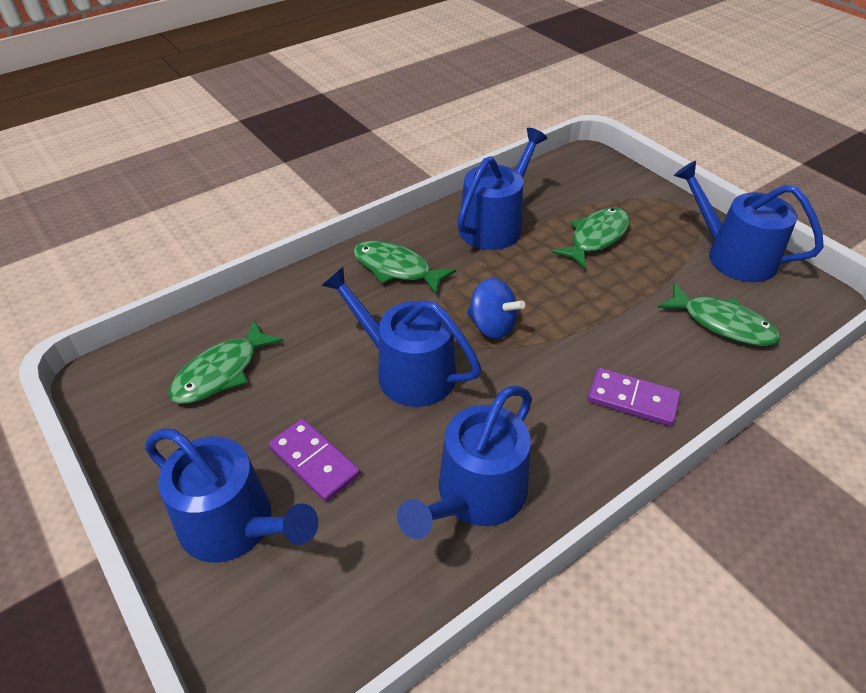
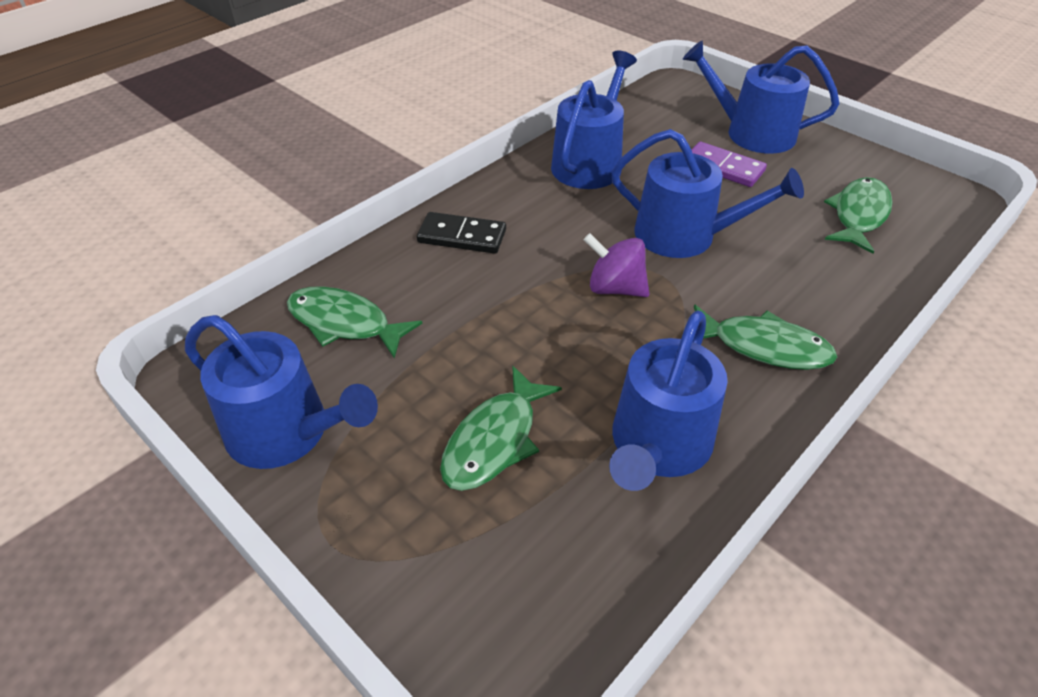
camera: 170 degrees right, 0 degrees up
blue spinning top [467,278,525,339] -> purple spinning top [584,233,649,297]
purple domino [587,368,681,426] -> black domino [417,212,506,254]

